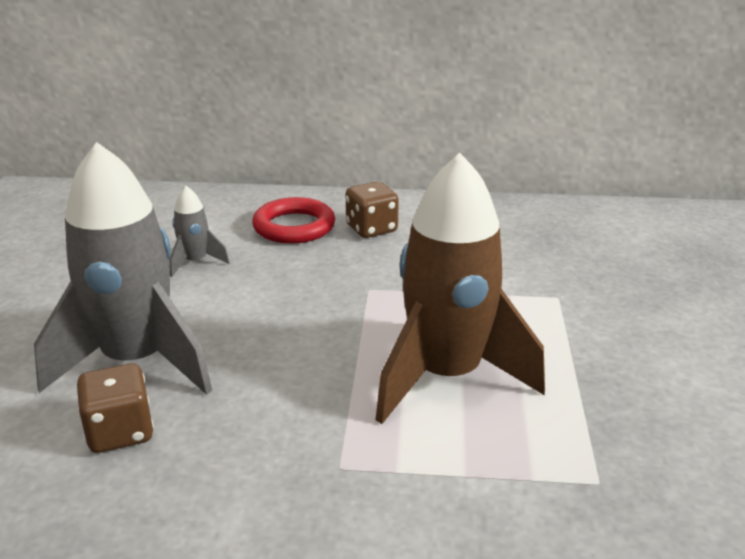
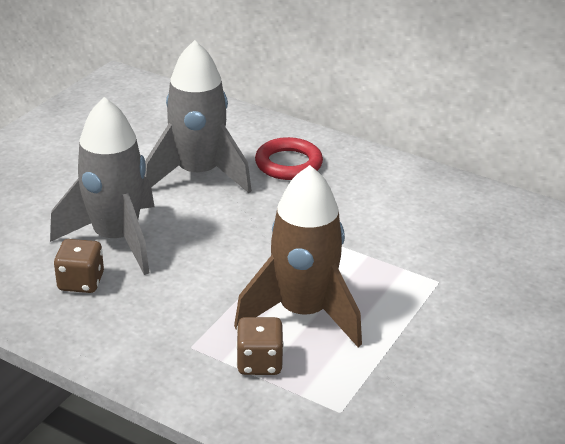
camera: 25 degrees right, 5 degrees up
grey rocket [169,186,230,277] -> grey rocket [145,40,252,193], size x2.28
brown dice [346,182,399,238] -> brown dice moved to [236,317,284,375]

